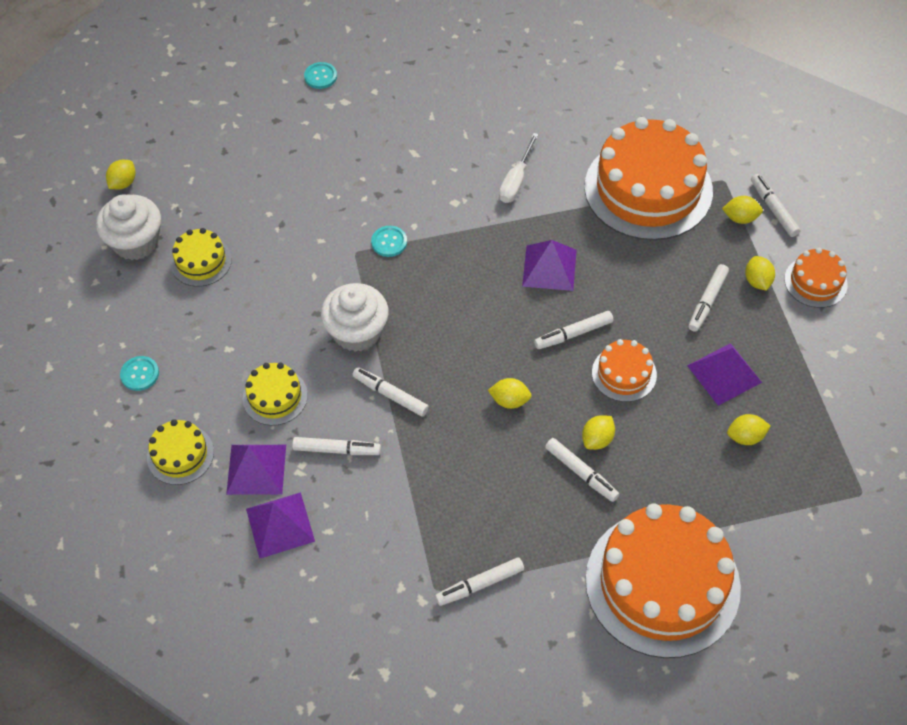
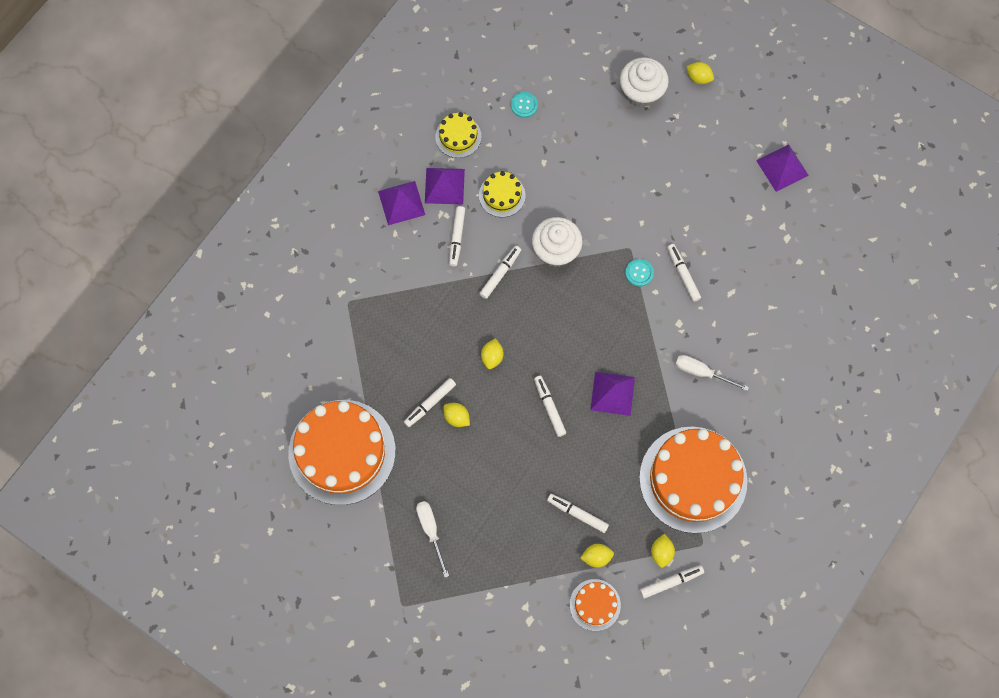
camera: 90 degrees right, 15 degrees up
yellow cake [171,228,232,287] -> none
turquoise button [304,62,337,89] -> none
white marker [435,557,524,606] -> white marker moved to [667,244,701,302]
orange cake [592,339,657,402] -> none
purple pyramid [687,343,762,406] -> purple pyramid moved to [756,145,809,192]
yellow lemon [727,414,771,445] -> none
none -> white screwdriver [416,501,449,578]

